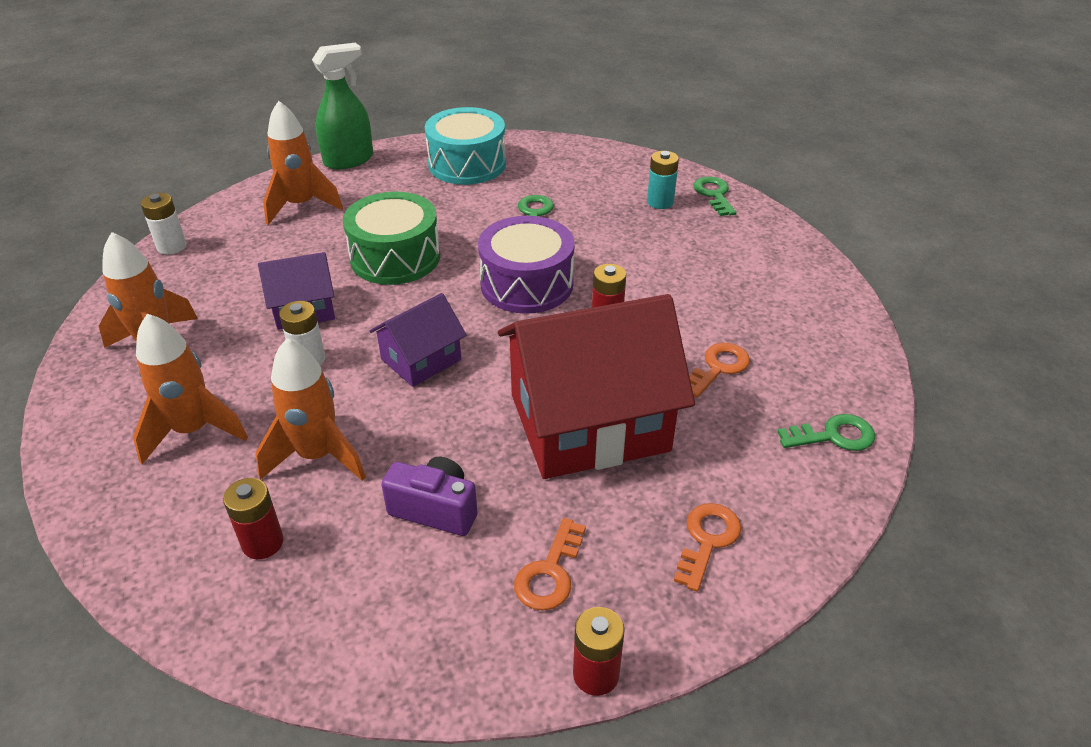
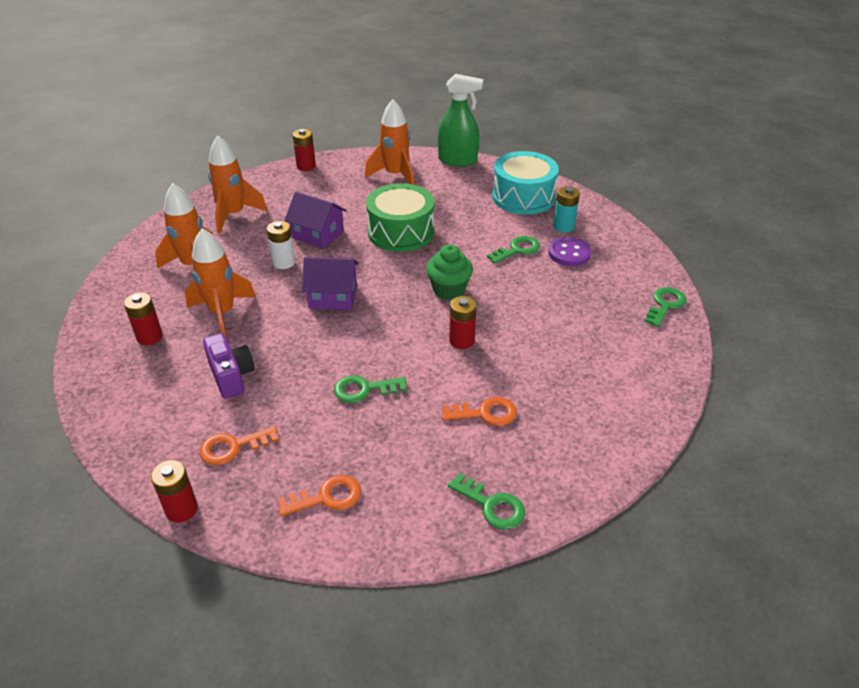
camera: 45 degrees right, 0 degrees up
white battery [140,193,186,255] -> red battery [292,129,316,171]
purple drum [478,216,575,314] -> green cupcake [426,244,473,300]
red house [498,294,695,479] -> green key [334,375,406,403]
turquoise battery [647,151,679,209] -> turquoise battery moved to [553,186,580,232]
none -> purple button [548,237,592,266]

